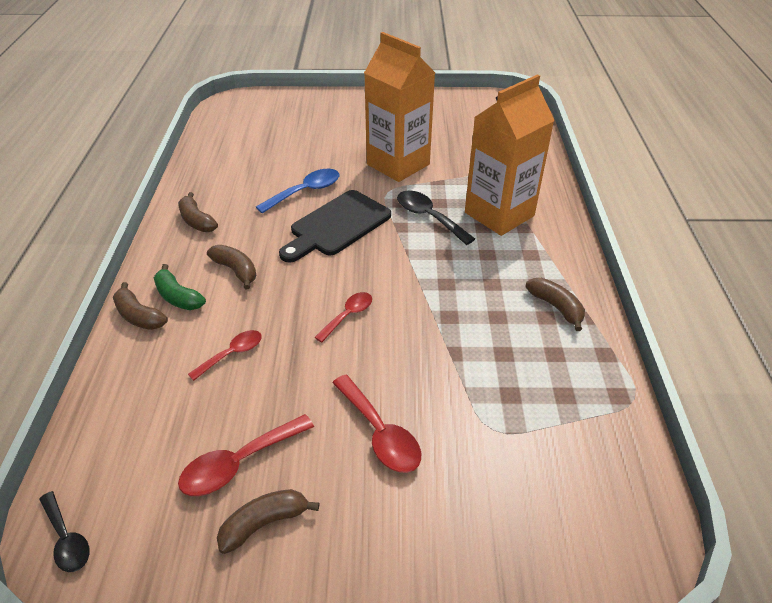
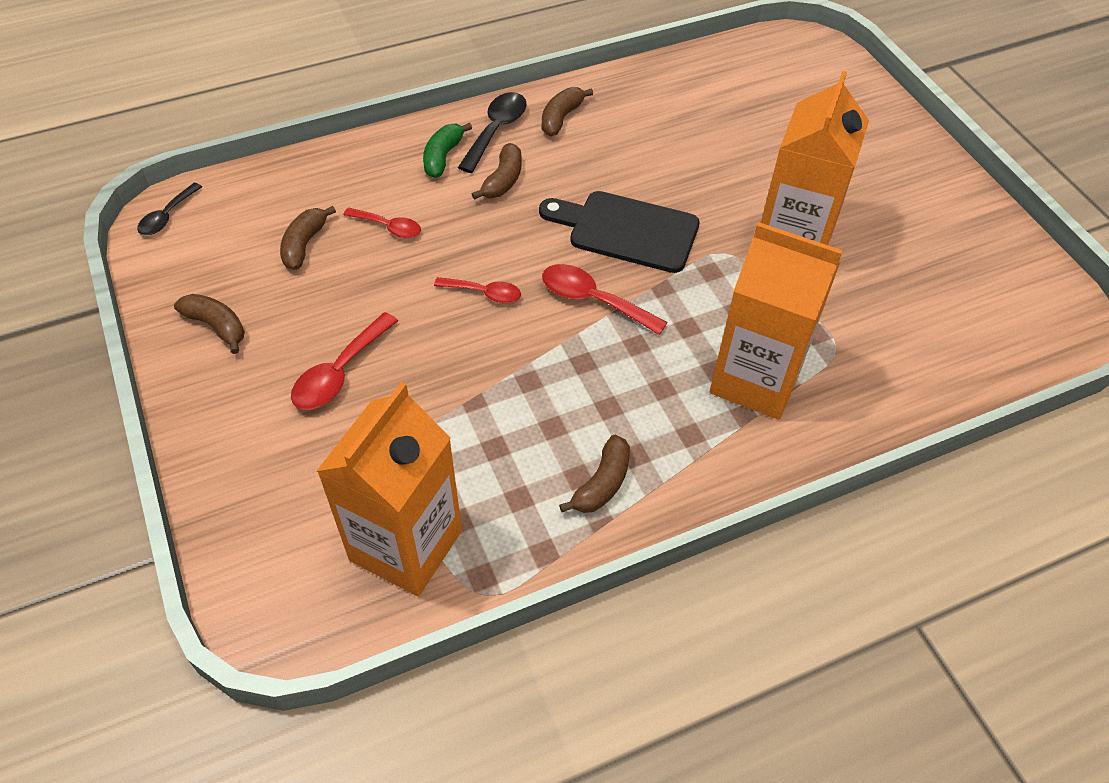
camera: 65 degrees right, 10 degrees up
brown banana [113,282,168,330] -> brown banana moved to [280,206,336,270]
red spoon [178,414,314,496] -> red spoon moved to [542,264,668,335]
blue spoon [256,169,339,213] -> none
black spoon [397,190,475,245] -> black spoon moved to [458,92,527,173]
none -> orange carton [317,382,462,596]

